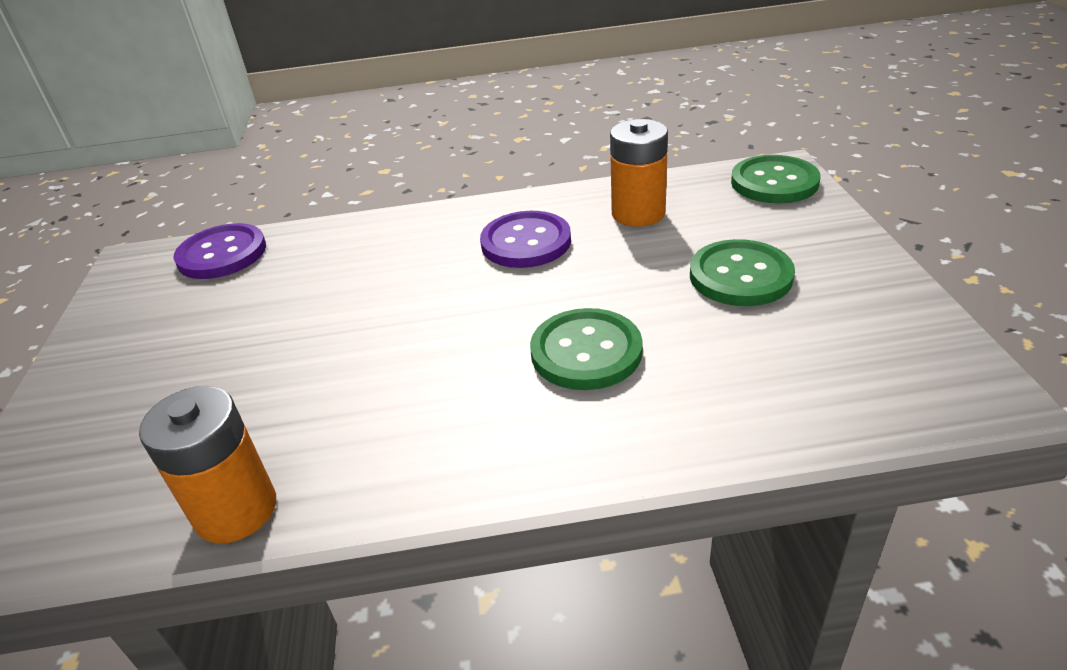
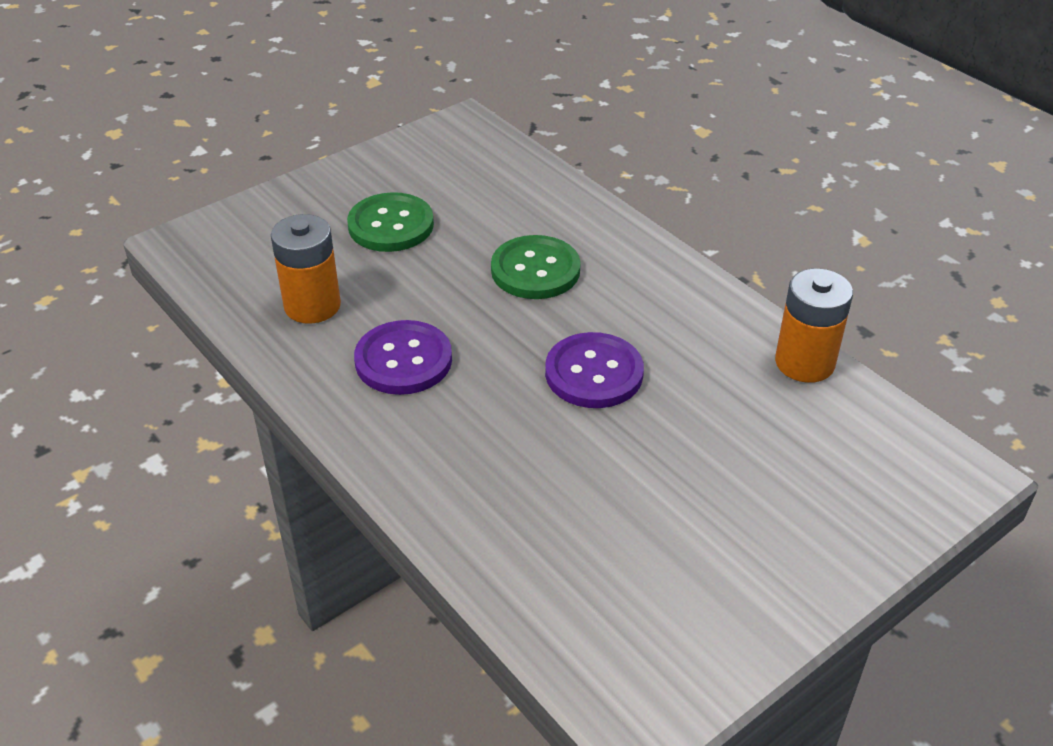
camera: 125 degrees left, 5 degrees up
purple button [173,223,266,279] -> purple button moved to [545,332,644,408]
green button [731,155,821,204] -> none

